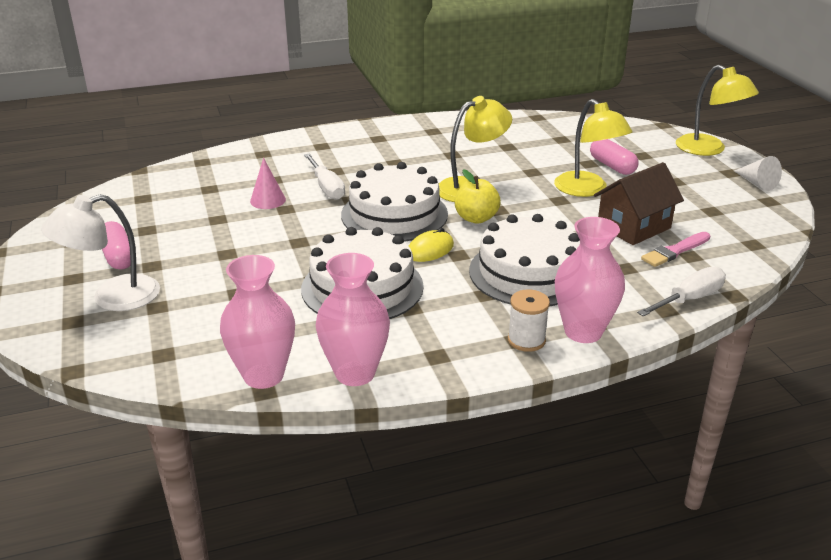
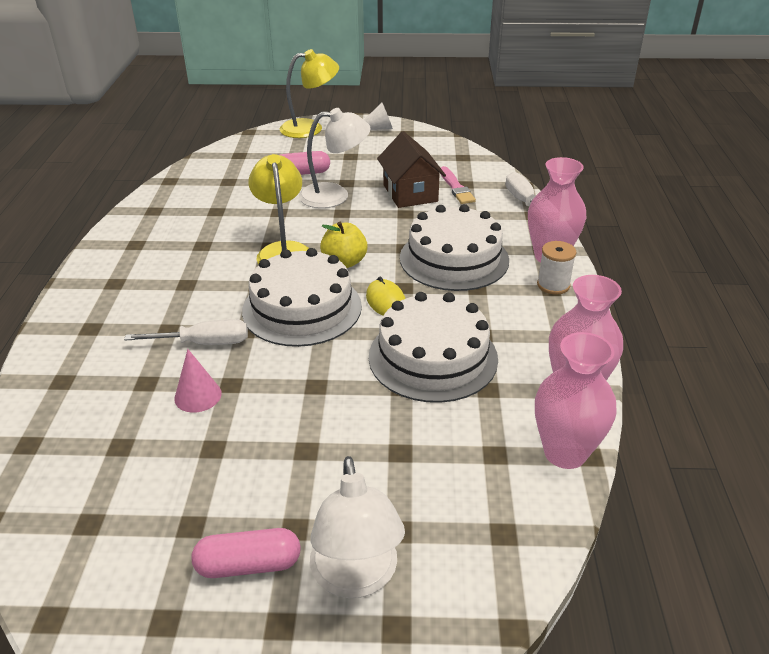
camera: 70 degrees left, 5 degrees up
yellow lamp [554,99,632,197] -> white lamp [299,108,370,208]

